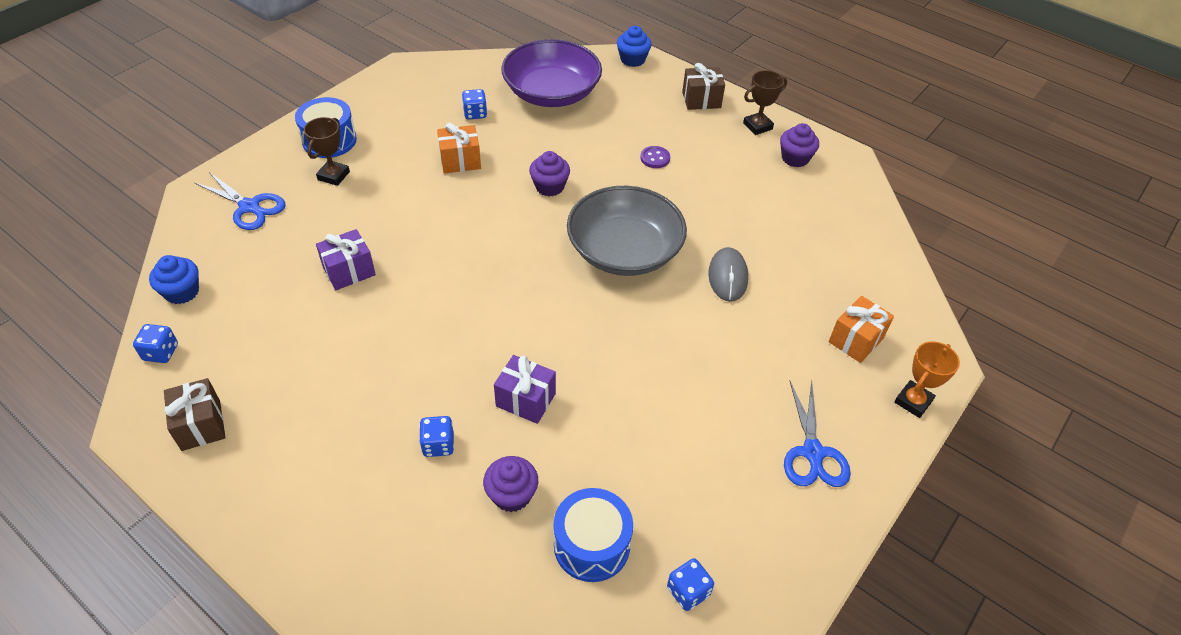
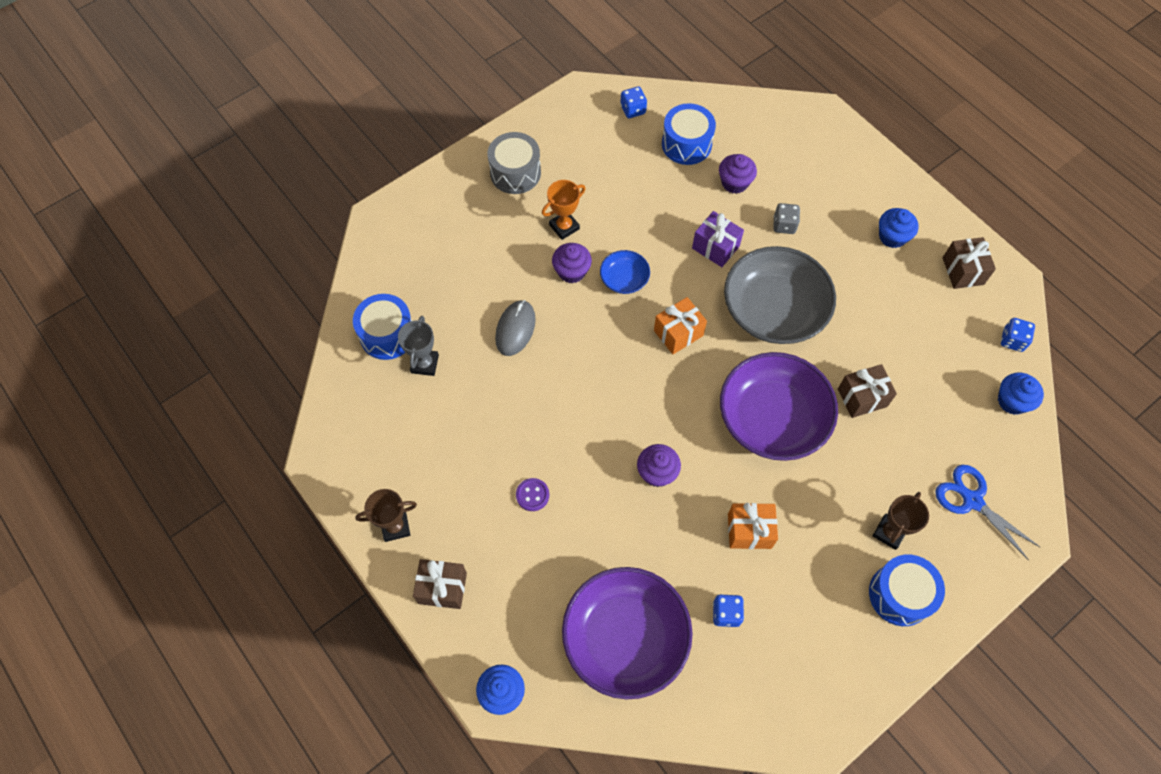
camera: 165 degrees left, 15 degrees up
purple gift [316,229,376,290] -> brown gift [838,364,897,418]
blue dice [419,416,454,457] -> grey dice [773,203,800,234]
grey bowl [567,186,687,276] -> grey bowl moved to [724,246,836,344]
purple cupcake [780,123,819,167] -> purple cupcake moved to [552,243,592,283]
blue scissors [784,381,851,487] -> grey drum [487,132,541,194]
orange gift [829,296,894,363] -> orange gift moved to [654,297,707,354]
orange trophy [894,341,960,418] -> orange trophy moved to [542,180,586,240]
none -> blue drum [353,294,412,360]
none -> grey trophy [398,316,439,376]
none -> blue bowl [600,250,650,294]
none -> purple bowl [720,352,838,461]
none -> blue cupcake [879,208,919,248]

